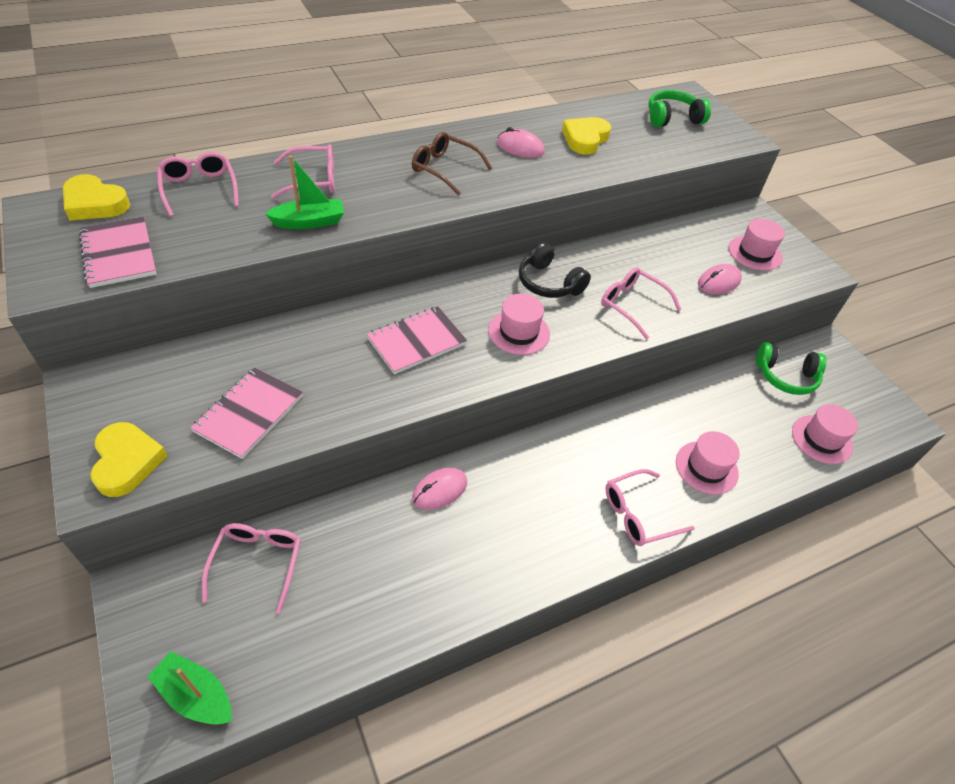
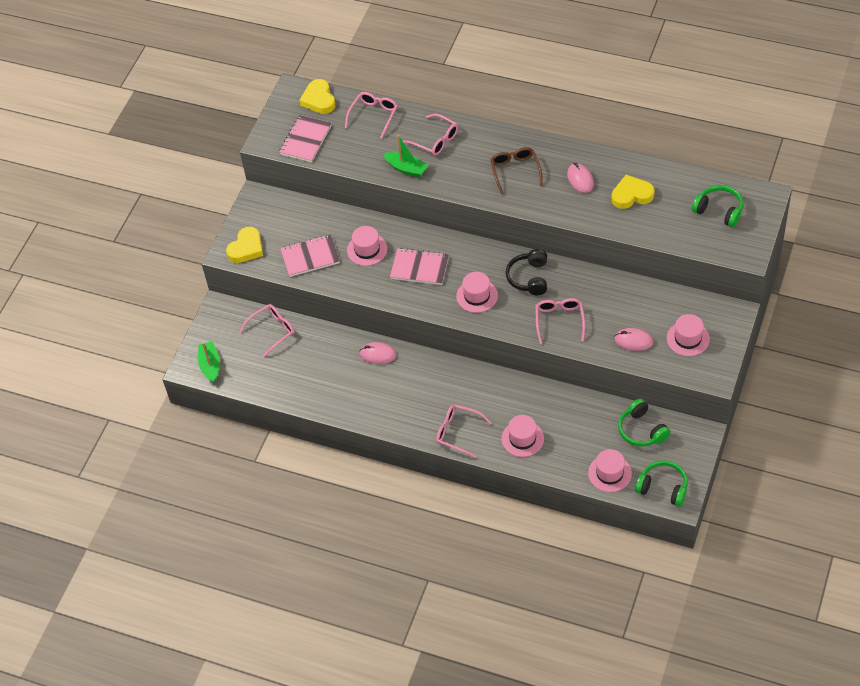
camera: 55 degrees right, 5 degrees up
none -> pink hat [347,226,387,266]
none -> green headphones [635,460,688,506]

